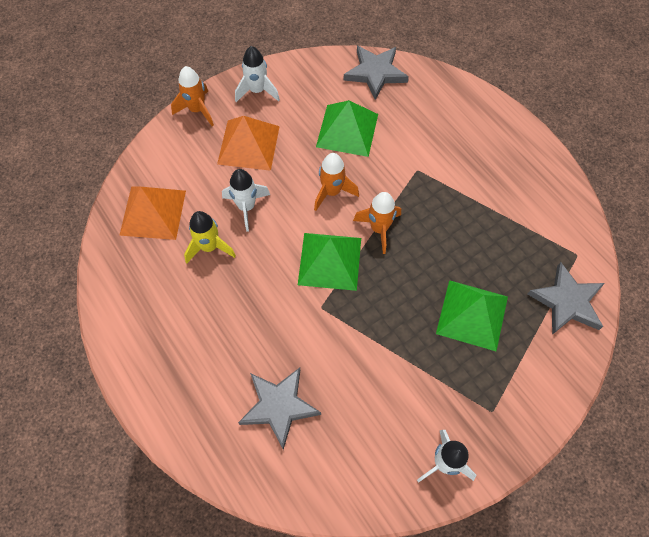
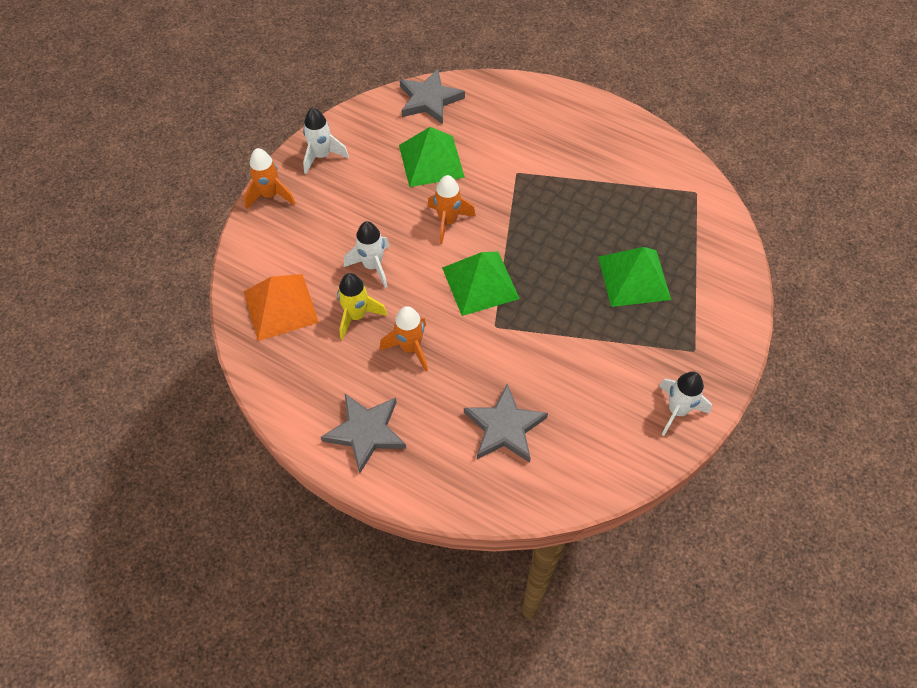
camera: 25 degrees left, 5 degrees down
orange pyramid [217,116,280,171] -> none
orange rocket [353,192,401,254] -> orange rocket moved to [380,306,428,372]
grey star [528,262,605,335] -> grey star moved to [321,394,406,473]

